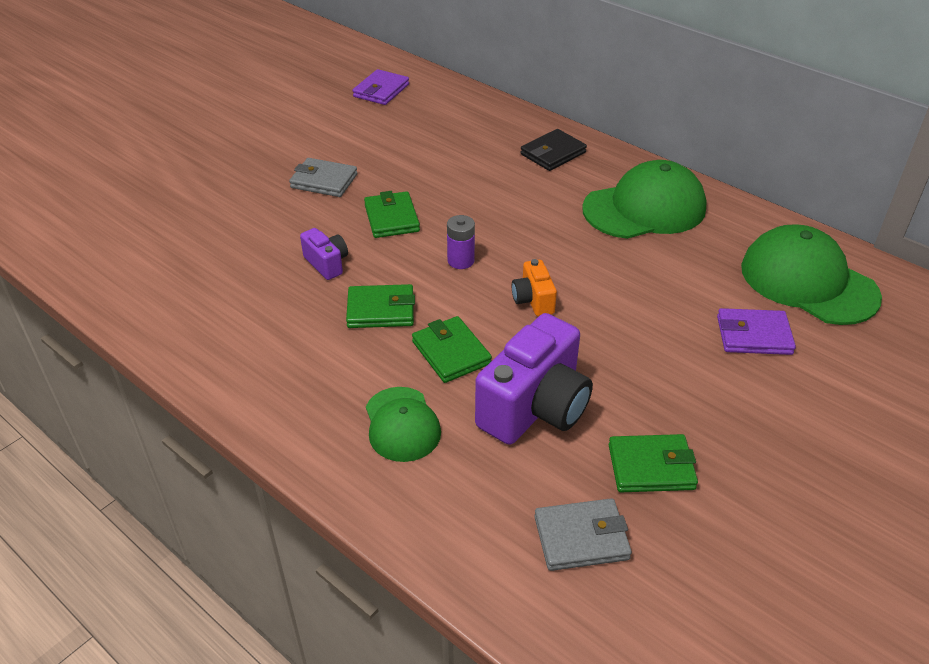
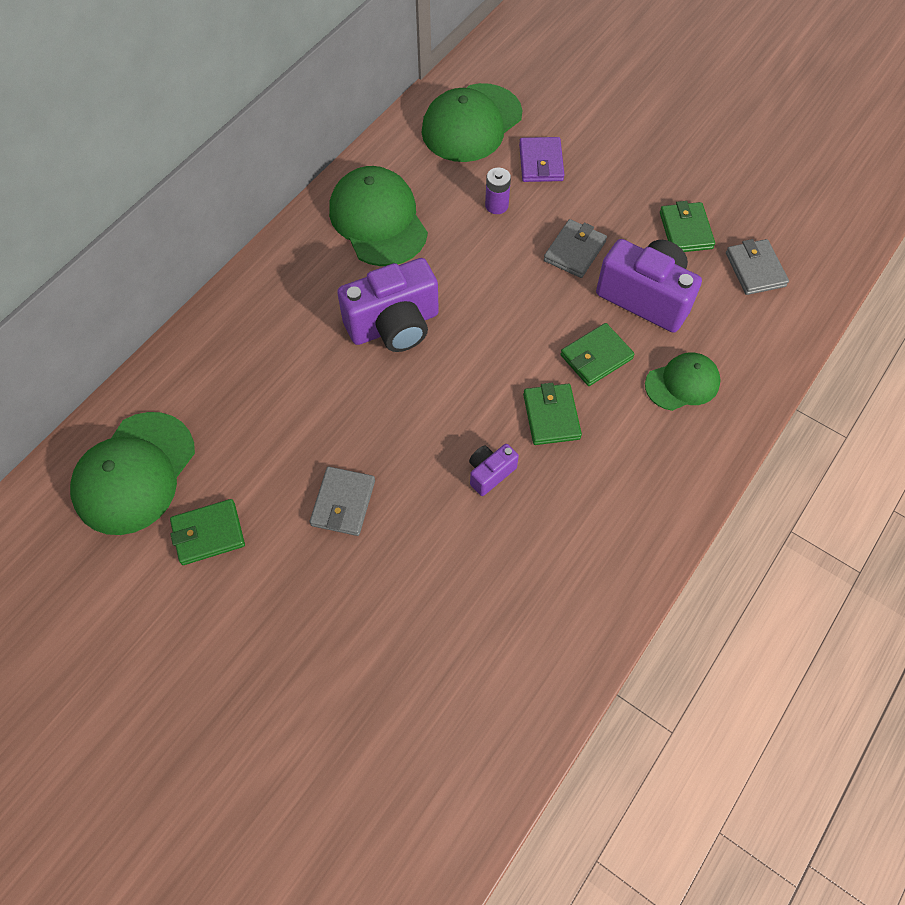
camera: 95 degrees left, 20 degrees up
purple wallet [353,69,409,105] -> green cap [70,412,195,535]
green wallet [364,191,420,238] -> green wallet moved to [170,499,245,565]
purple battery [447,215,475,269] -> purple battery moved to [485,168,511,214]
orange camera [512,259,557,316] -> none
black wallet [520,129,587,171] -> none
none -> purple camera [337,258,439,352]
none -> grey wallet [544,219,607,278]

